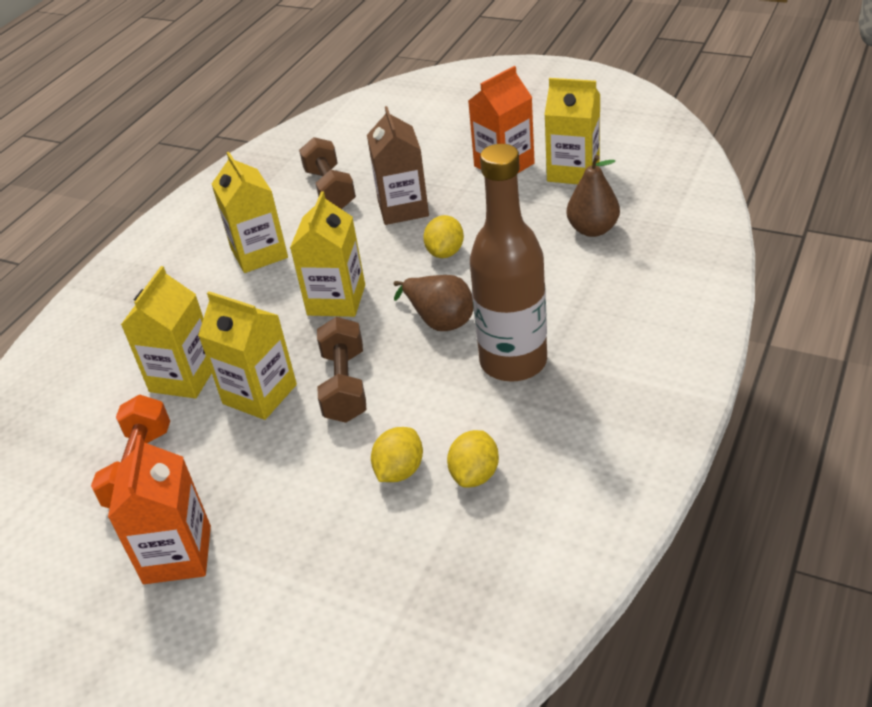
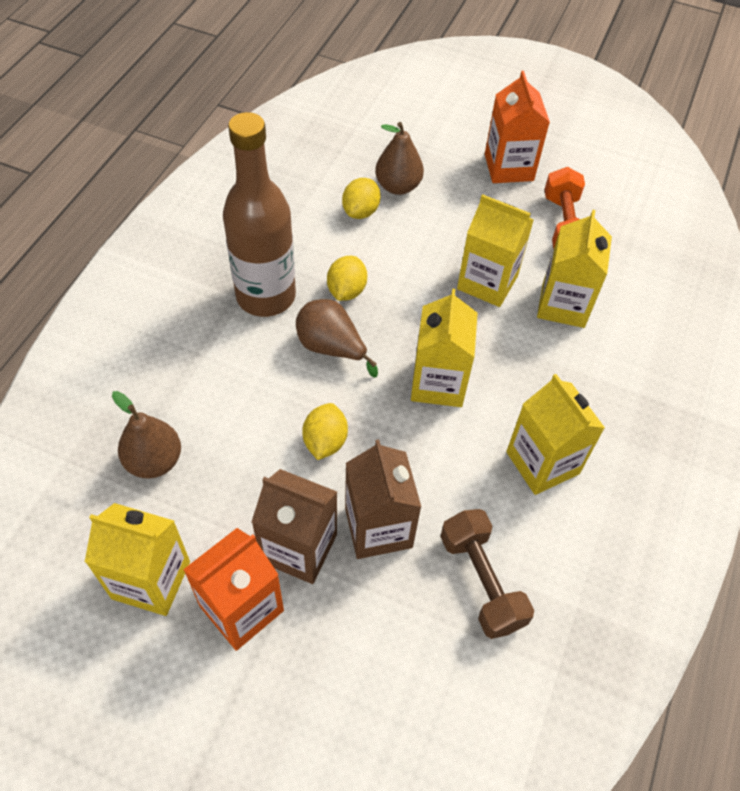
camera: 170 degrees right, 15 degrees up
brown dumbbell [317,317,367,423] -> none
yellow lemon [447,430,499,488] -> yellow lemon moved to [327,256,367,301]
none -> brown carton [252,469,337,584]
none -> brown pear [375,122,424,195]

